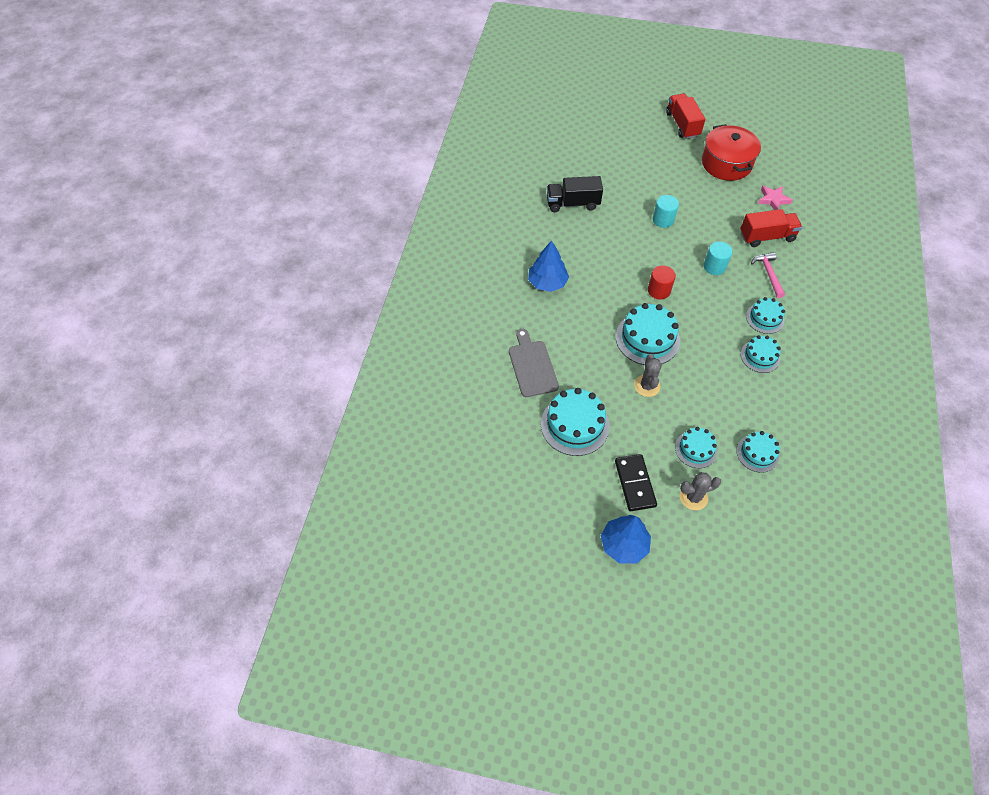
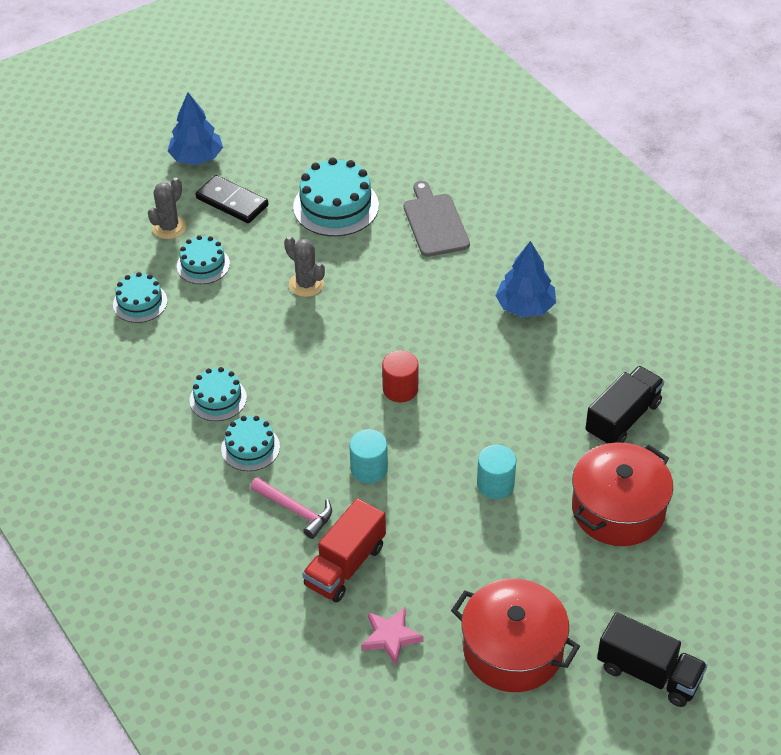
camera: 135 degrees right, 10 degrees down
grey cutting board [509,329,559,397] -> grey cutting board turned 135 degrees counterclockwise [404,181,470,257]
turquoise cake [616,303,680,365] -> none
red truck [666,94,706,139] -> black truck [597,612,708,707]
none -> red pot [572,442,673,546]

